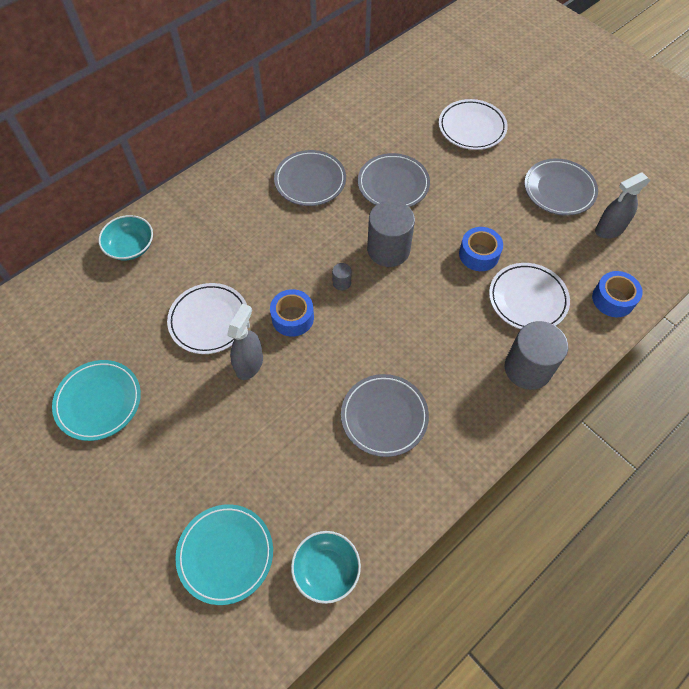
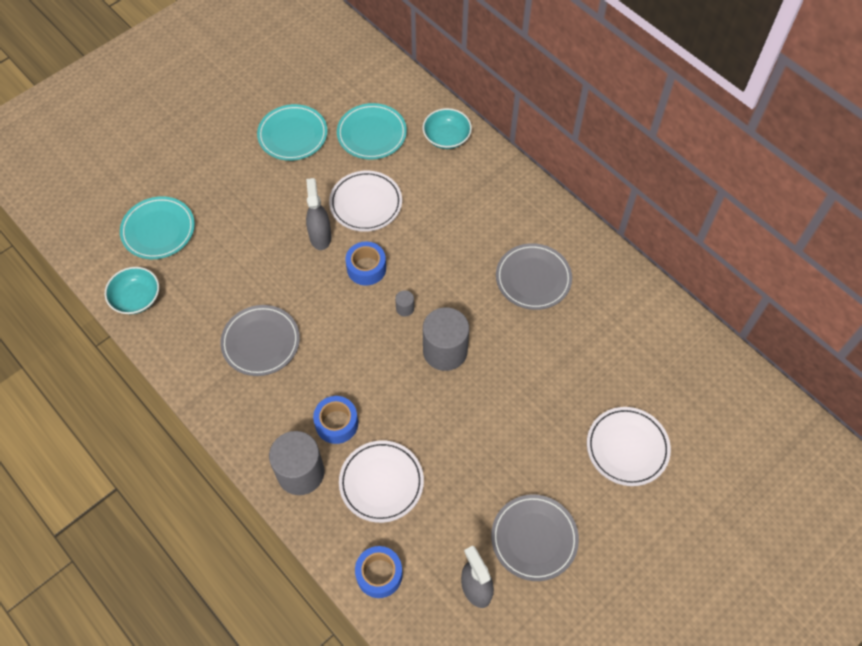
camera: 90 degrees right, 0 degrees up
grey spray bottle [227,304,263,380] -> grey spray bottle turned 120 degrees counterclockwise [306,178,331,250]
grey plate [358,153,430,207] -> none
blue tape [459,227,503,271] -> blue tape moved to [313,396,358,444]
none -> turquoise plate [337,103,407,160]

